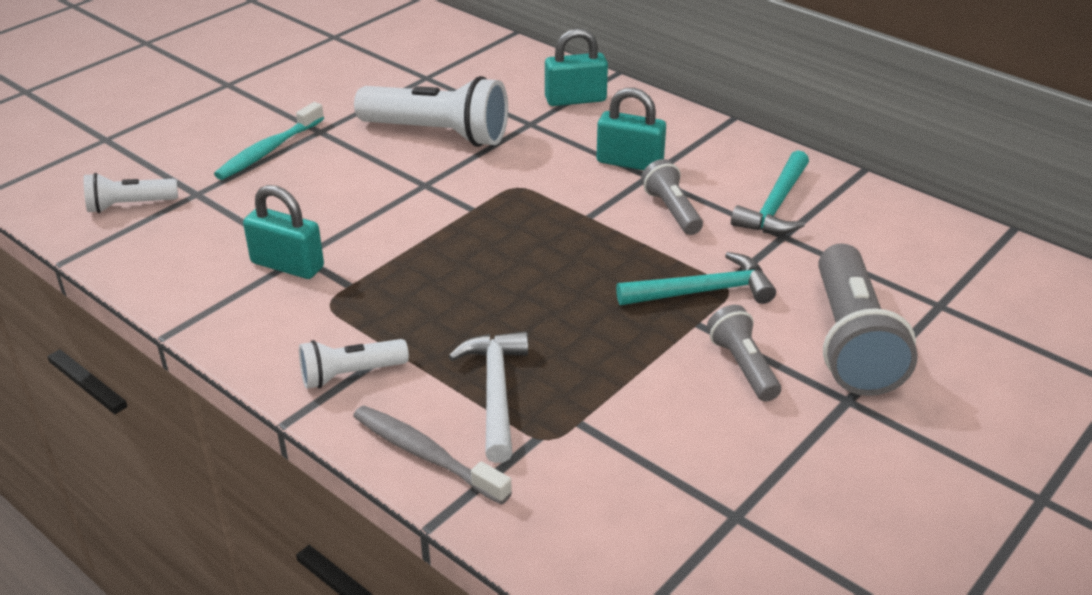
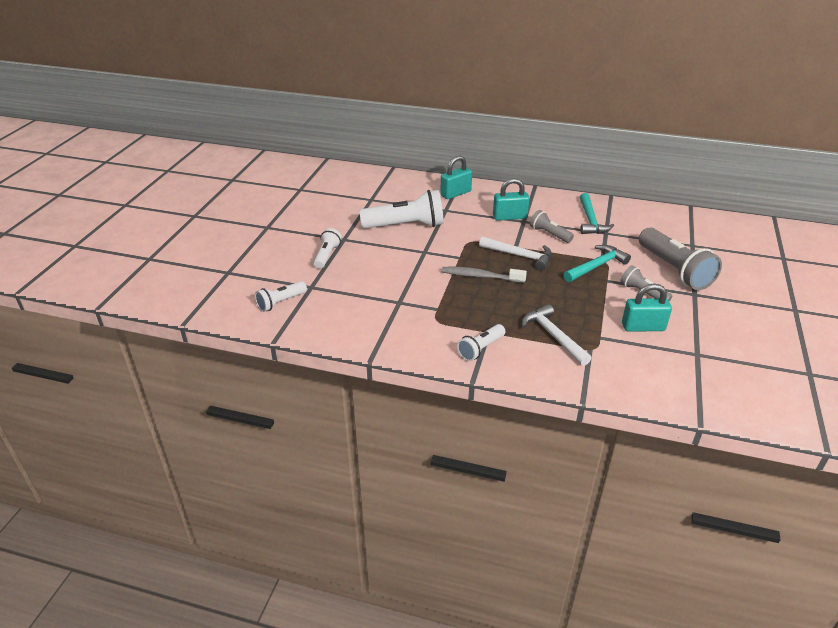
camera: 25 degrees left, 0 degrees up
turquoise toothbrush [214,102,324,180] -> white flashlight [313,228,342,269]
turquoise padlock [243,185,324,279] -> turquoise padlock moved to [622,284,672,332]
grey toothbrush [353,405,512,505] -> grey toothbrush moved to [442,267,527,283]
none -> white hammer [479,236,552,270]

